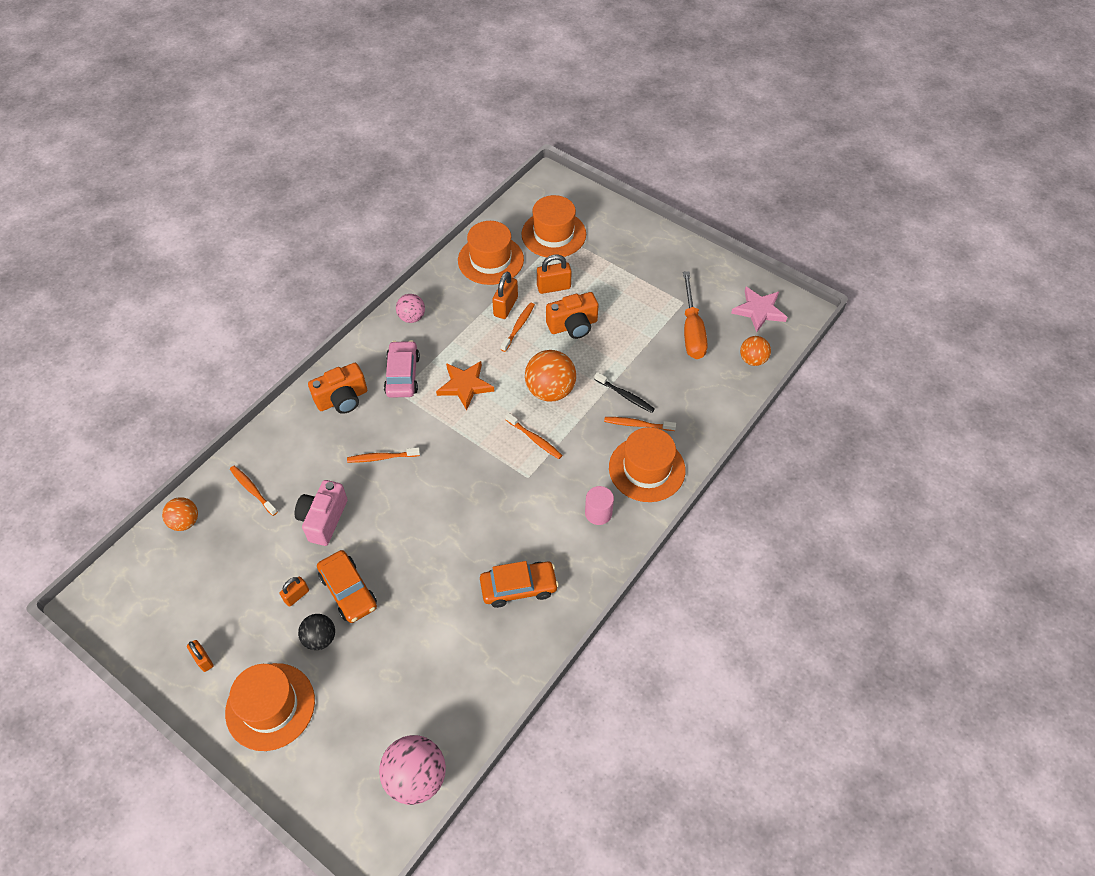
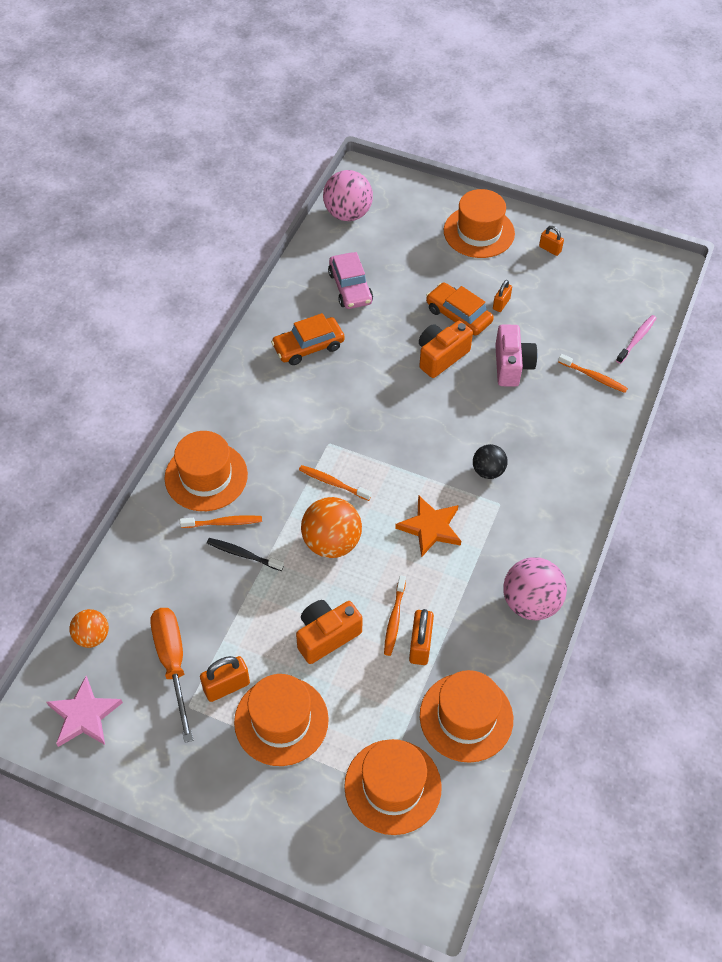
camera: 165 degrees right, 0 degrees up
orange ball [162,497,198,531] -> pink toothbrush [616,315,656,364]
black ball [298,614,335,650] -> black ball moved to [473,444,508,479]
orange camera [308,363,367,414] -> orange camera moved to [419,321,473,378]
orange toothbrush [347,447,420,463] -> none
pink car [384,340,420,398] -> pink car moved to [328,252,373,309]
pink ball [396,294,425,323] -> pink ball [503,557,567,620], size x1.67
orange padlock [537,254,572,294] -> orange padlock moved to [200,656,250,702]
pink cylinder [585,486,614,525] -> none
none -> orange hat [234,674,329,766]

